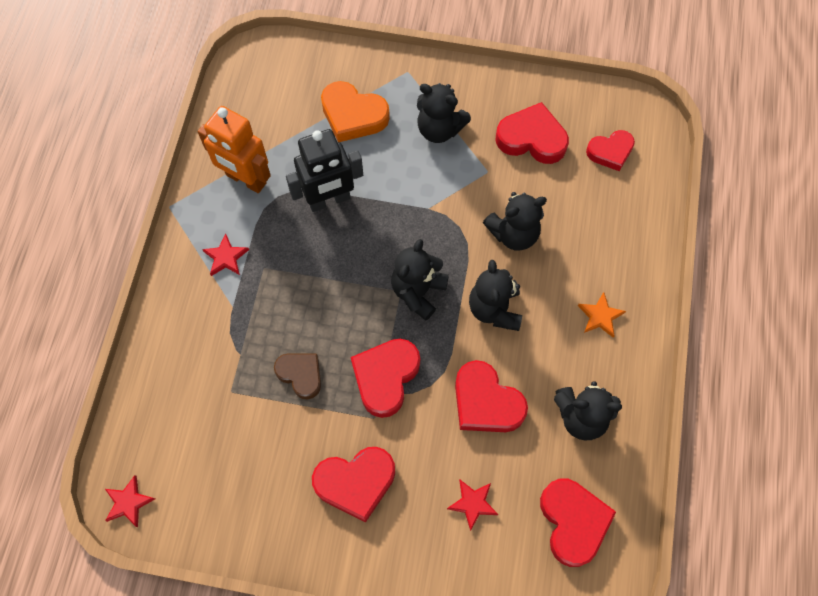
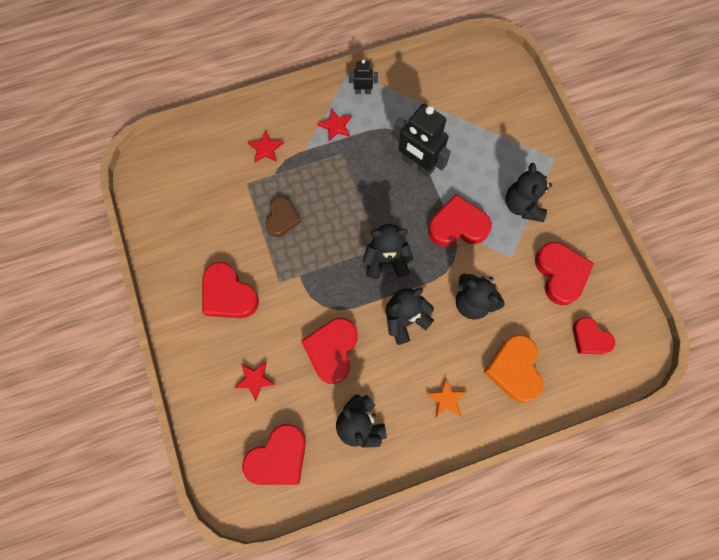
camera: 60 degrees right, 5 degrees up
red star [105,475,155,527] -> red star moved to [248,130,284,162]
orange robot [198,106,271,193] -> none
orange heart [321,81,390,142] -> orange heart moved to [484,335,543,403]
red heart [351,339,420,418] -> red heart moved to [428,194,492,247]
none -> black robot [349,59,378,94]

